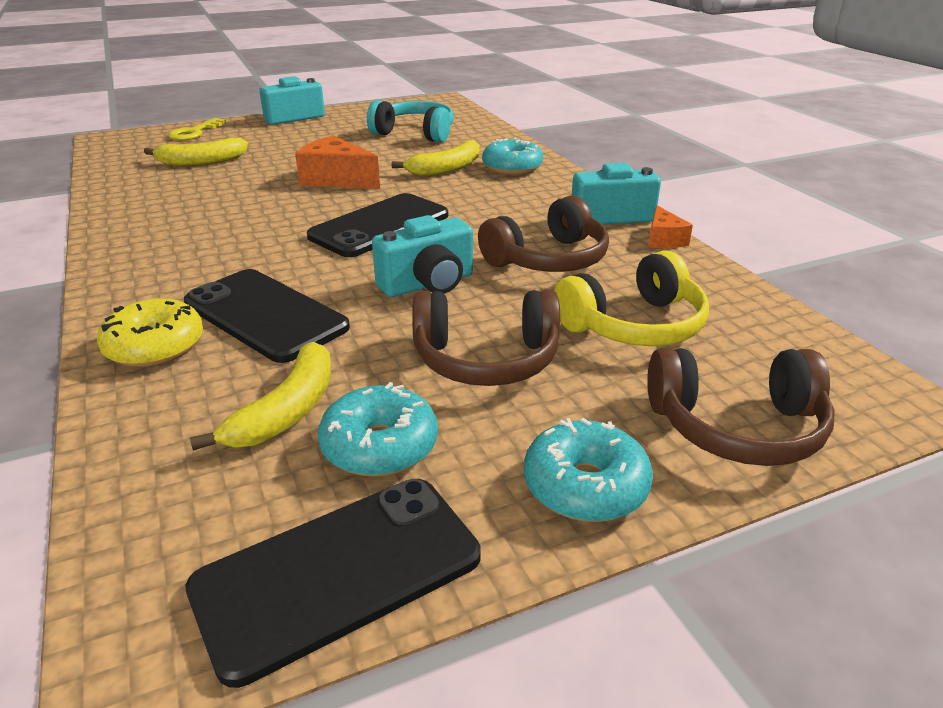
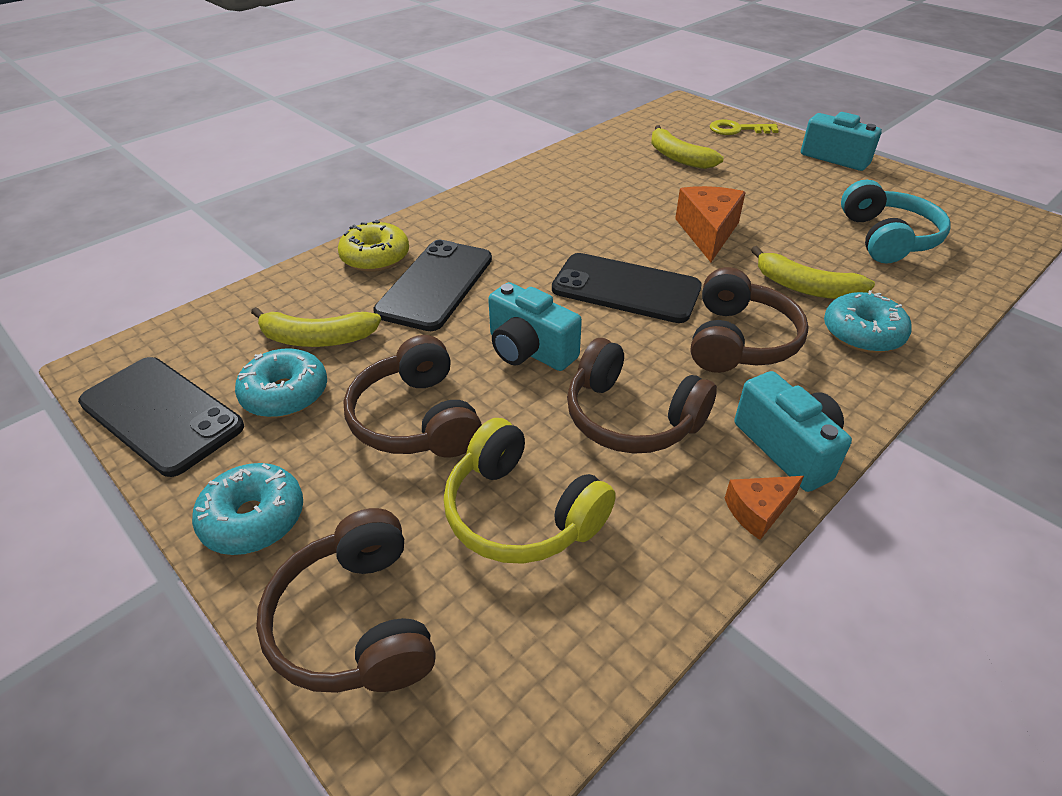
camera: 70 degrees right, 10 degrees up
none -> brown headphones [691,267,809,373]

